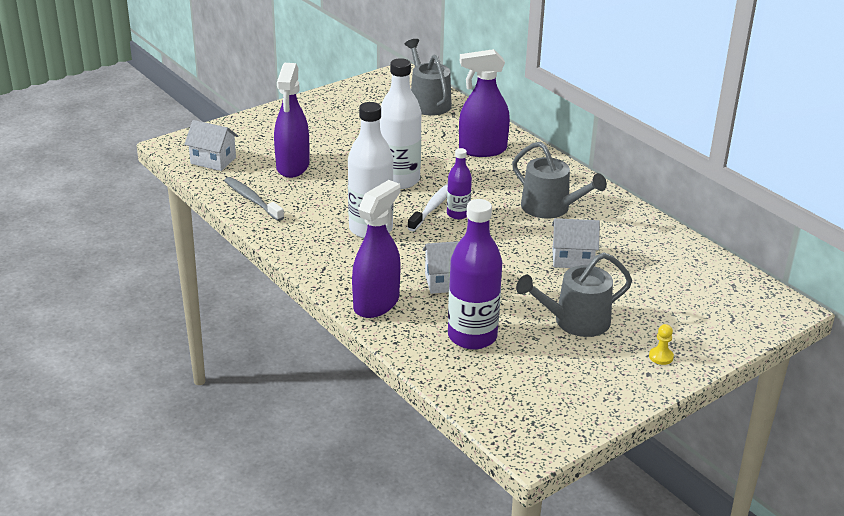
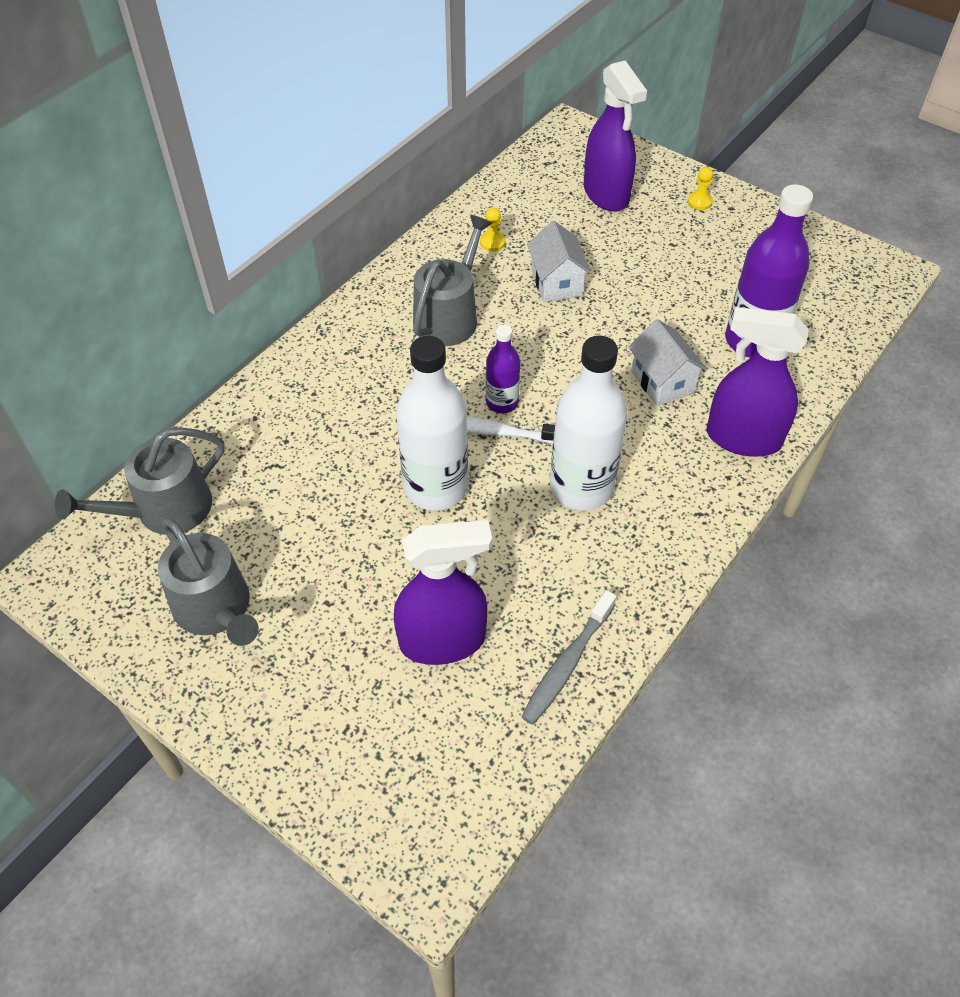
camera: 105 degrees left, 20 degrees up
white house [184,120,238,171] -> none
purple spray bottle [459,49,510,157] -> purple spray bottle moved to [584,60,647,212]
grey watering can [516,252,632,337] -> grey watering can moved to [158,518,259,646]
none -> yellow pawn [480,208,505,251]

